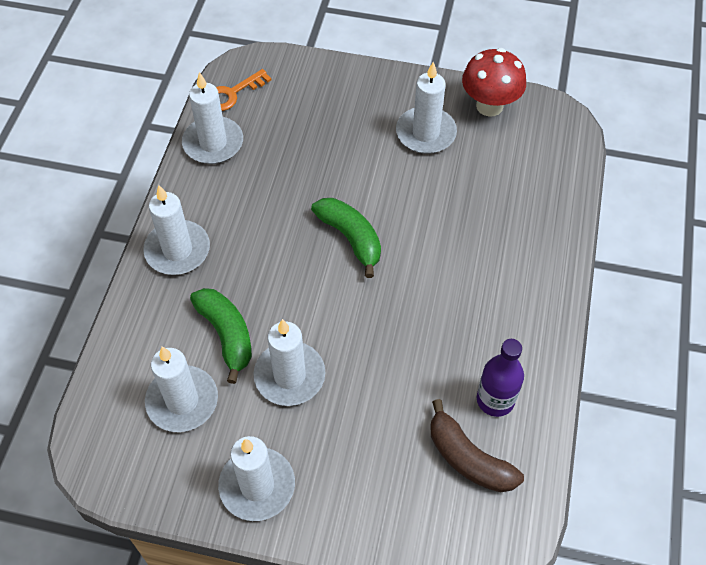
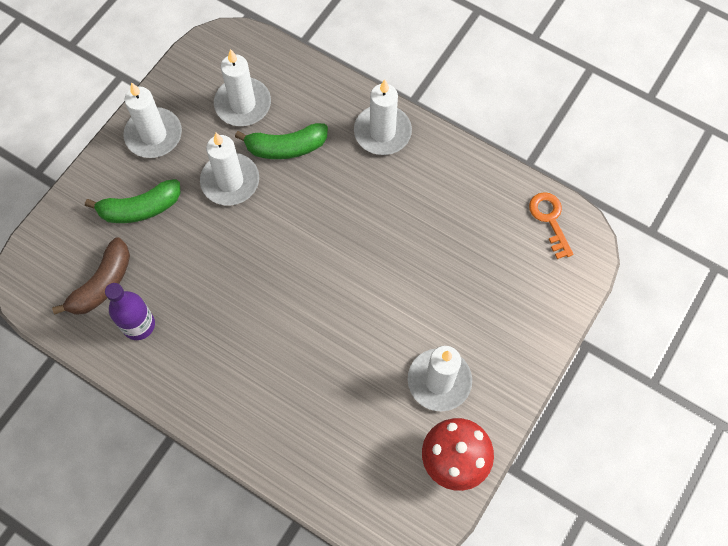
camera: 110 degrees right, 10 degrees up
white candle [182,72,243,164] -> none
green banana [311,198,381,278] -> green banana moved to [85,179,181,223]
brown banana [431,399,524,492] -> brown banana turned 150 degrees clockwise [52,237,130,315]

